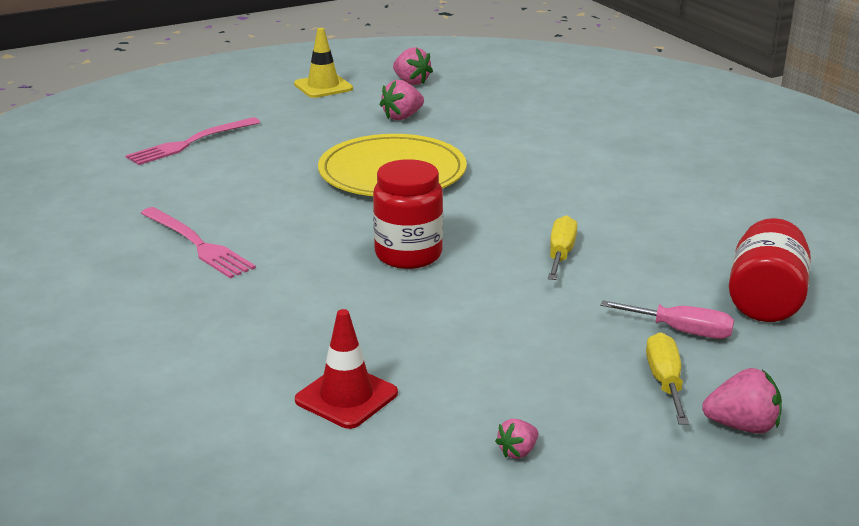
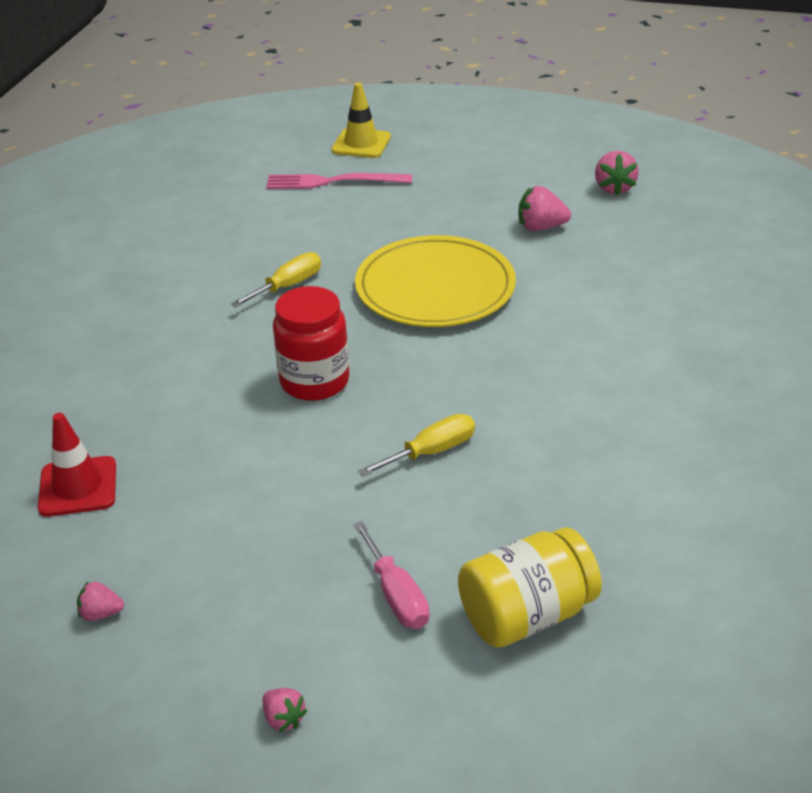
camera: 45 degrees right, 10 degrees up
pink fork [141,207,256,279] -> none
yellow traffic cone [294,28,353,98] -> yellow traffic cone moved to [331,83,391,158]
yellow screwdriver [646,332,689,425] -> yellow screwdriver moved to [231,252,321,307]
pink strawberry [702,368,782,434] -> pink strawberry [263,688,308,732], size x0.60
red jar [729,218,811,322] -> yellow jar [458,527,602,648]

